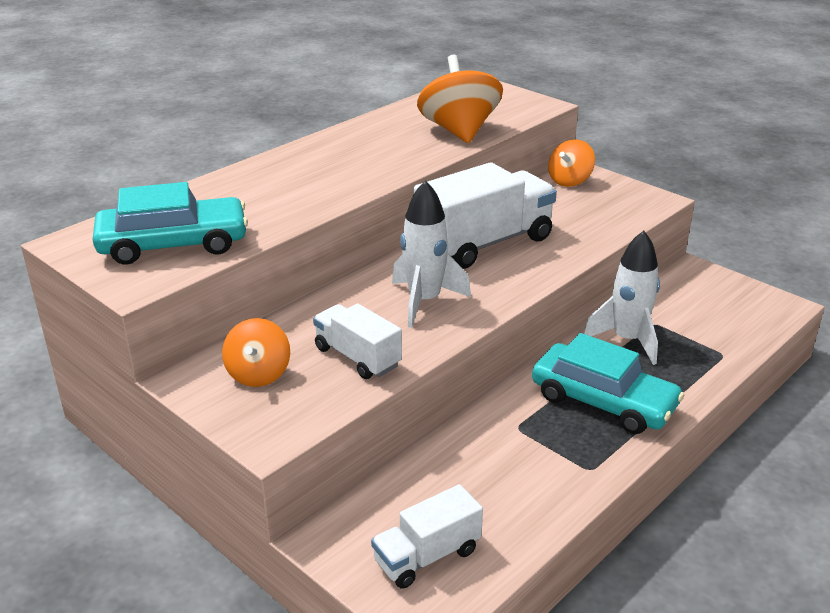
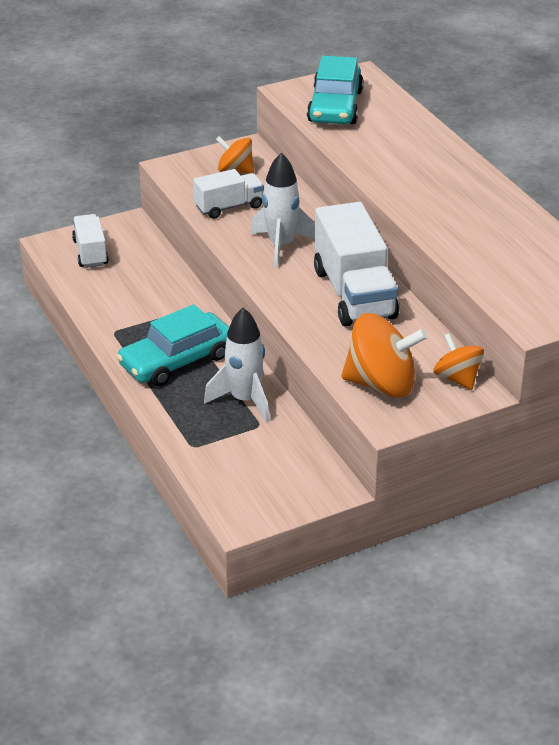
camera: 110 degrees right, 5 degrees up
orange spinning top [417,55,503,143] -> orange spinning top moved to [341,313,428,398]

